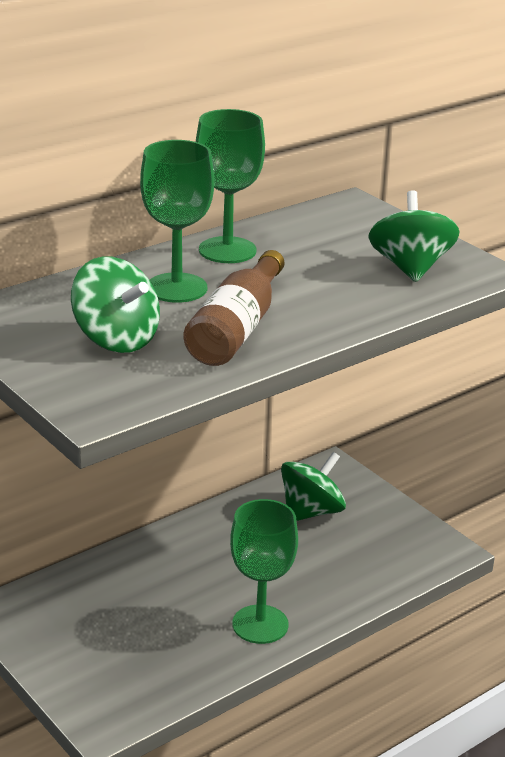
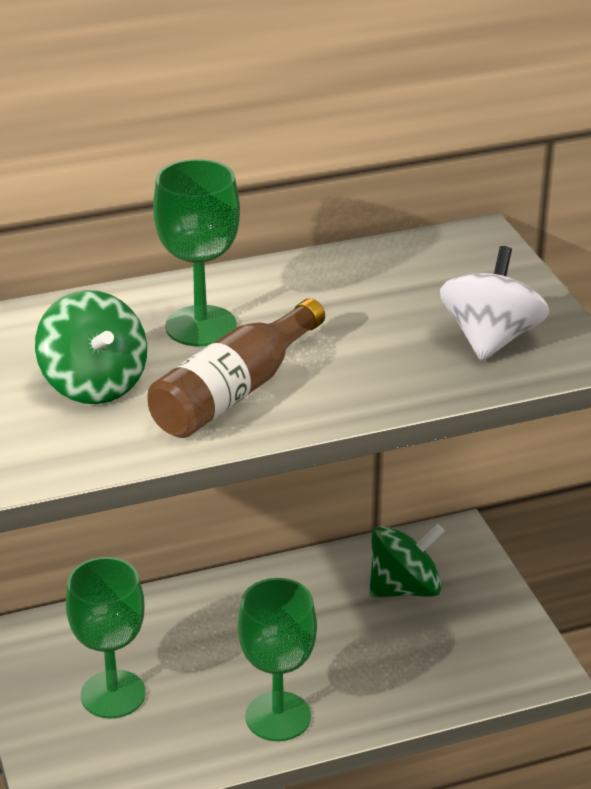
camera: 20 degrees right, 5 degrees up
green goblet [196,109,265,263] -> green goblet moved to [66,557,145,718]
green spinning top [369,191,460,282] -> white spinning top [440,246,549,361]

